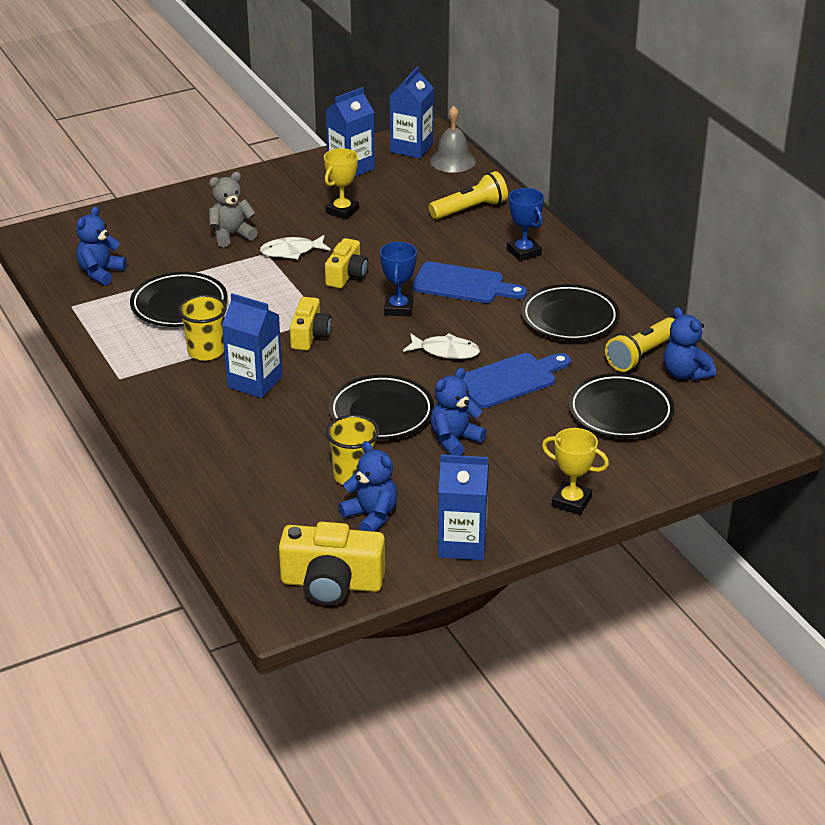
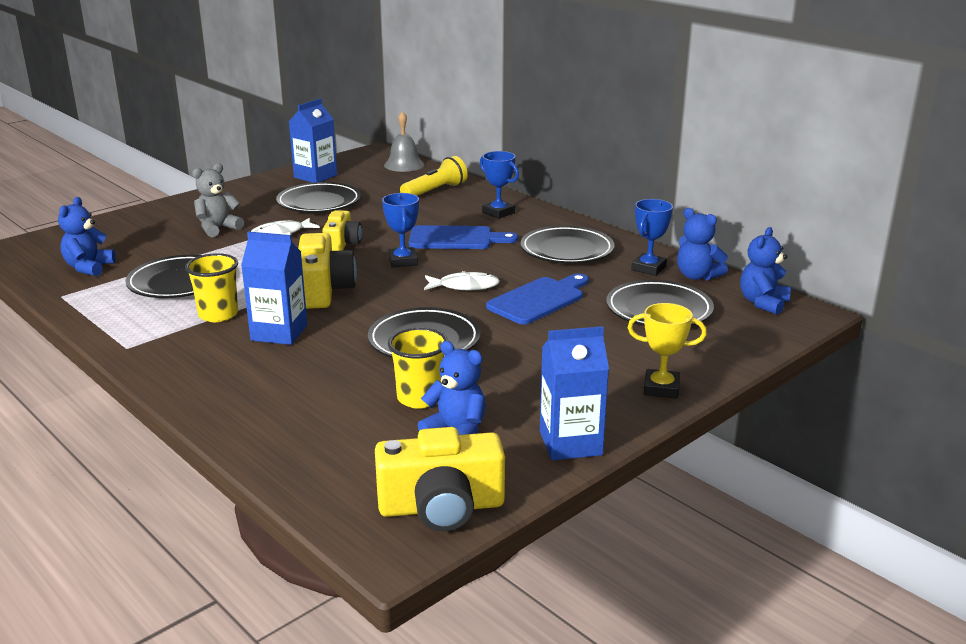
camera: 15 degrees left, 10 degrees down
yellow camera [290,297,331,350] -> yellow camera [298,233,357,309], size x1.54
yellow trophy [324,148,359,220] -> black plate [276,182,361,213]
blue carton [390,66,434,158] -> none
blue teddy bear [431,368,487,456] -> blue teddy bear moved to [740,227,791,315]
yellow flashlight [605,317,675,372] -> blue trophy [631,199,673,276]

